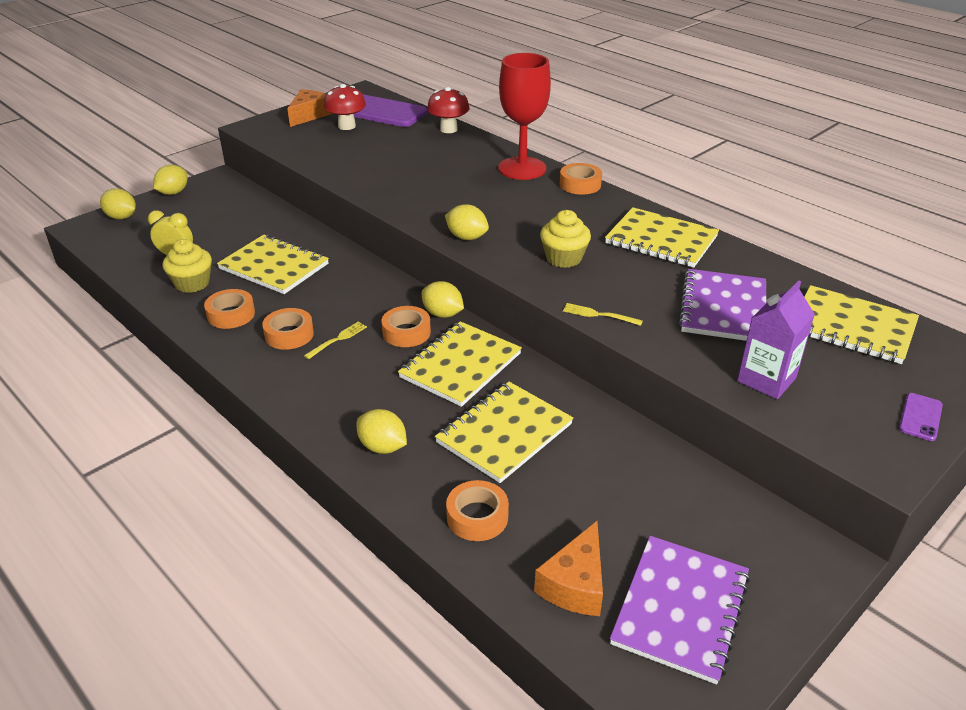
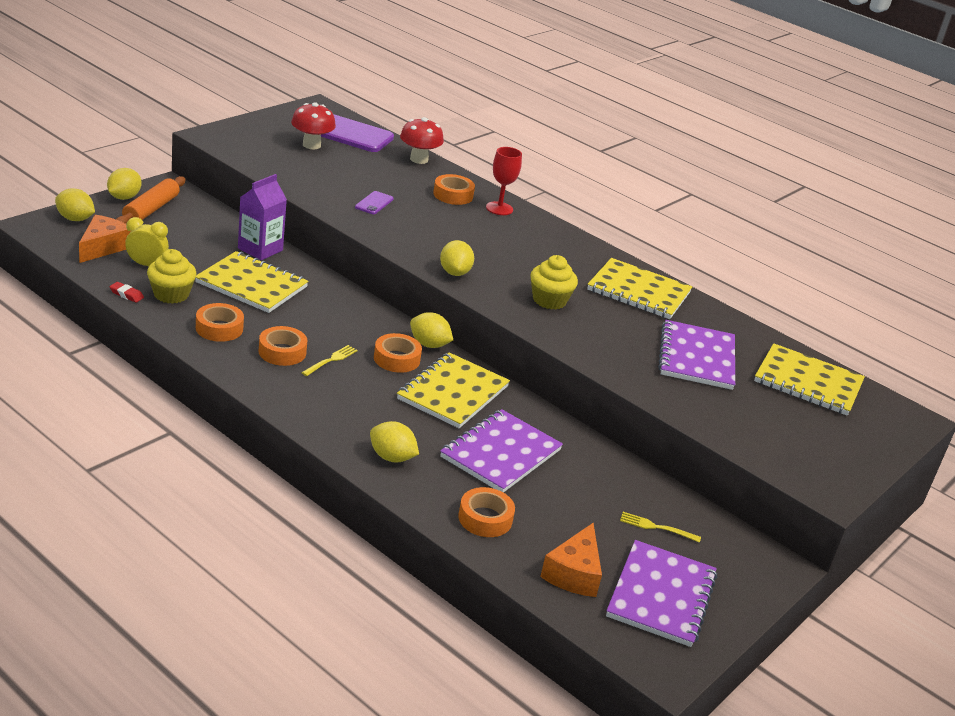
camera: 10 degrees left, 5 degrees down
orange cheese [288,89,332,127] -> orange cheese moved to [79,215,132,263]
yellow notebook [435,382,573,483] -> purple notebook [440,409,563,493]
yellow lemon [445,204,489,240] -> yellow lemon turned 60 degrees clockwise [440,240,474,276]
red goblet [498,53,551,180] -> red goblet [486,147,522,215], size x0.57
orange tape [560,163,602,195] -> orange tape moved to [433,174,475,205]
yellow fork [563,303,643,326] -> yellow fork moved to [620,512,701,543]
purple carton [737,280,815,399] -> purple carton moved to [238,174,287,260]
purple phone [899,393,943,441] -> purple phone moved to [355,191,393,214]
none -> red eraser [110,282,144,303]
none -> orange rolling pin [116,176,186,224]

